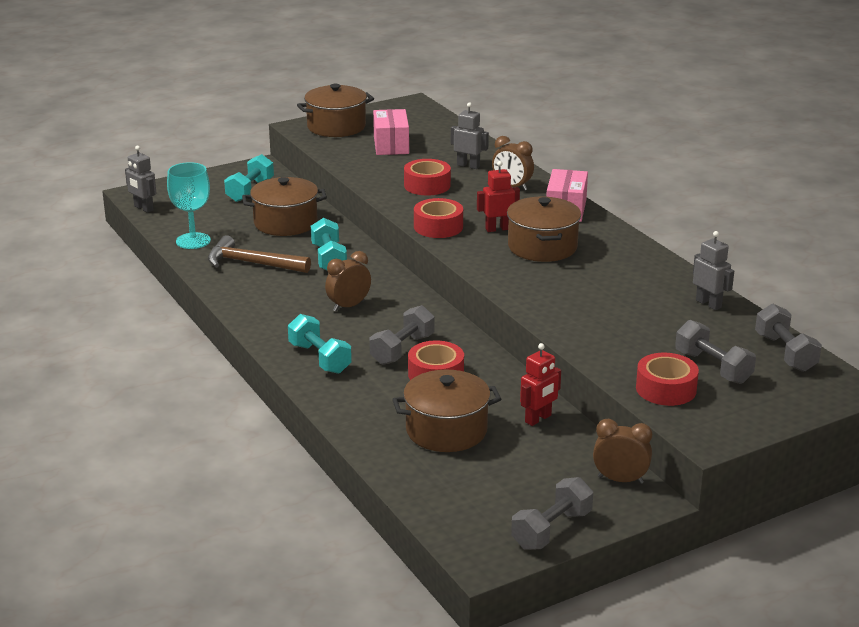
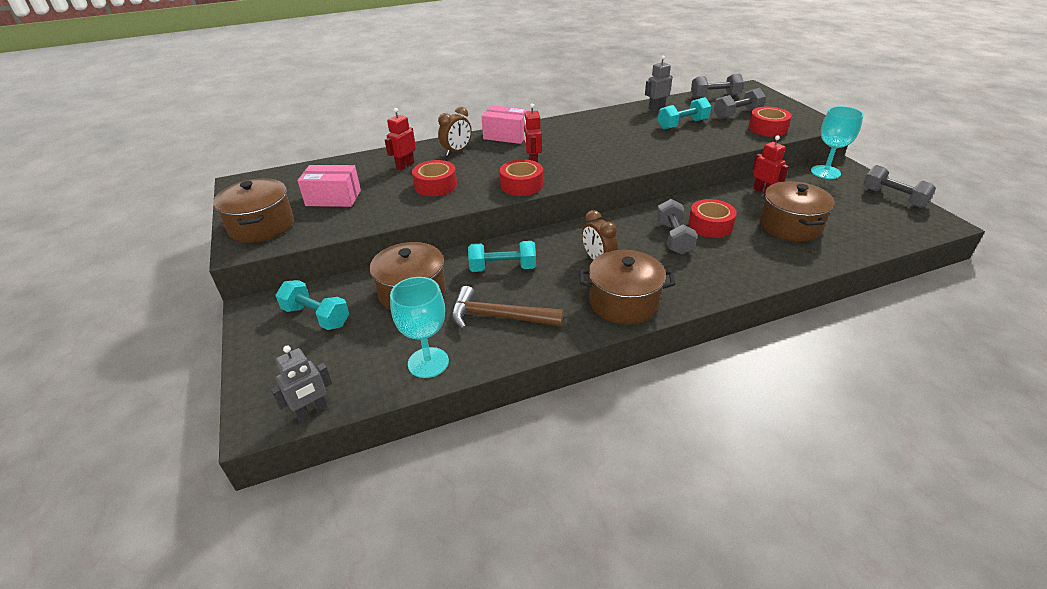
camera: 80 degrees left, 10 degrees up
brown hammer [208,235,311,273] -> brown hammer turned 75 degrees clockwise [451,286,563,330]
turquoise dumbbell [288,314,352,374] -> turquoise dumbbell moved to [658,97,711,130]
grey dumbbell [369,305,434,365] -> grey dumbbell turned 45 degrees clockwise [656,199,697,254]
grey robot [451,102,489,169] -> red robot [385,108,416,170]
brown pot [507,197,581,262] -> brown pot moved to [580,250,675,324]
brown clock [593,419,652,484] -> turquoise goblet [811,106,863,179]

